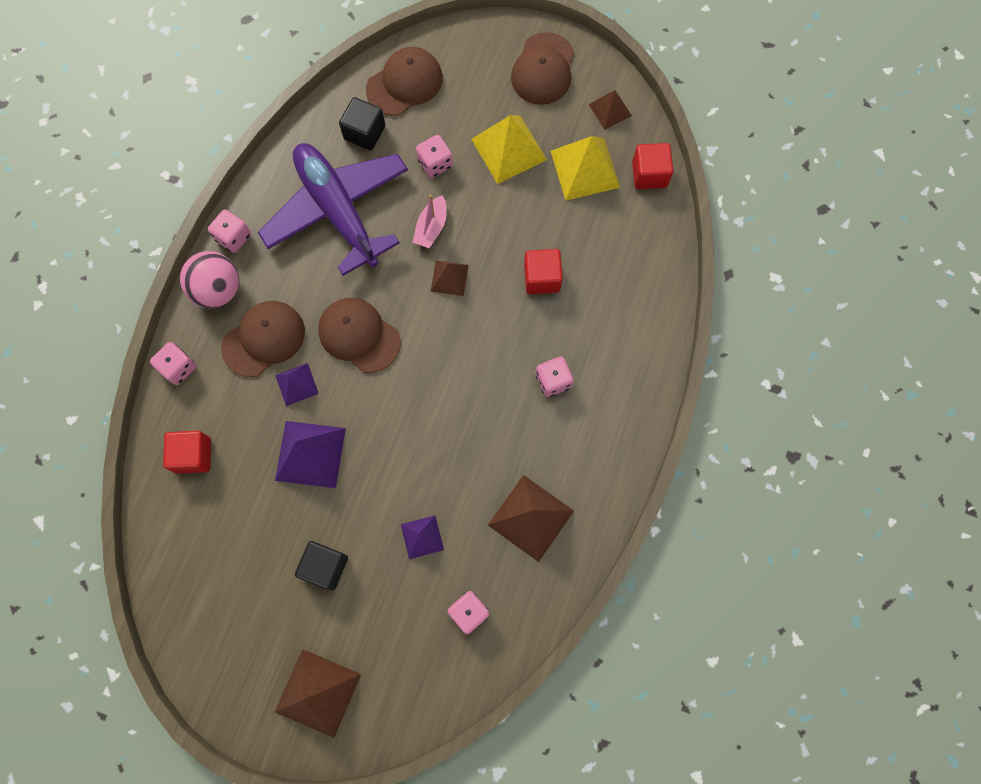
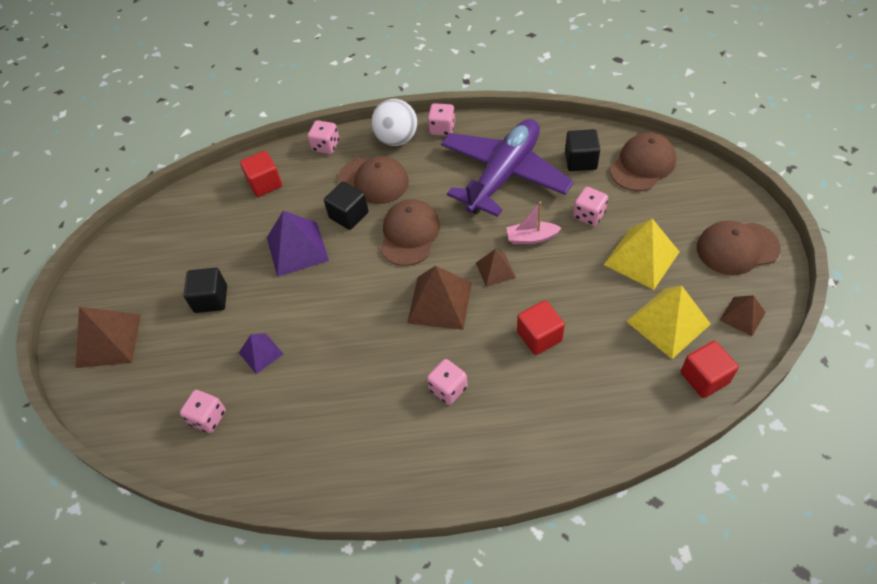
camera: 70 degrees right, 20 degrees down
pink ball [180,251,239,308] -> white ball [371,99,417,146]
purple pyramid [275,363,319,406] -> black cube [324,181,368,230]
brown cap [366,47,443,116] -> brown cap turned 75 degrees counterclockwise [610,132,676,191]
brown pyramid [488,475,574,562] -> brown pyramid moved to [407,266,472,330]

